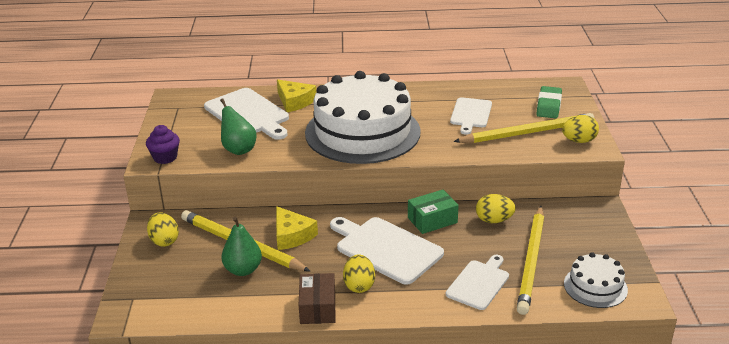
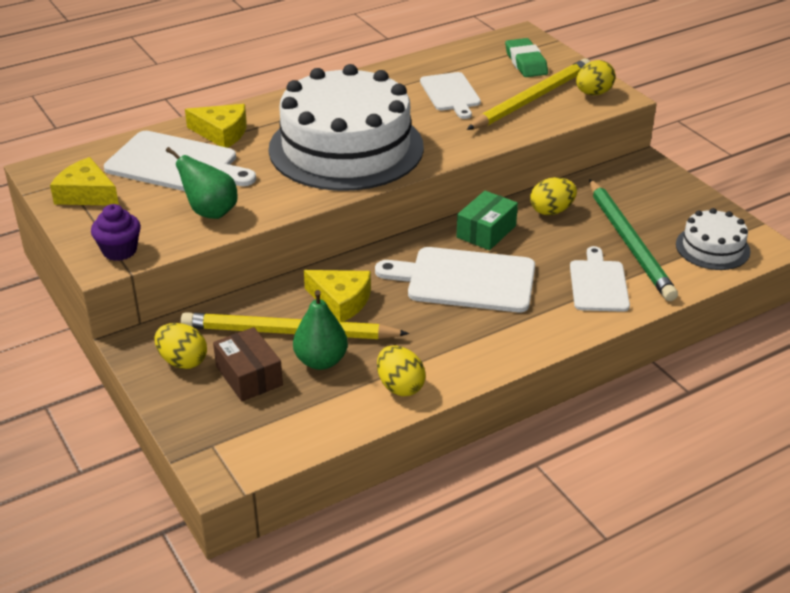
camera: 30 degrees left, 5 degrees up
brown box [299,273,335,324] -> brown box moved to [213,327,283,401]
yellow egg [343,254,375,293] -> yellow egg moved to [377,345,426,396]
yellow pencil [517,206,544,315] -> green pencil [589,179,678,301]
none -> yellow cheese [50,157,119,205]

